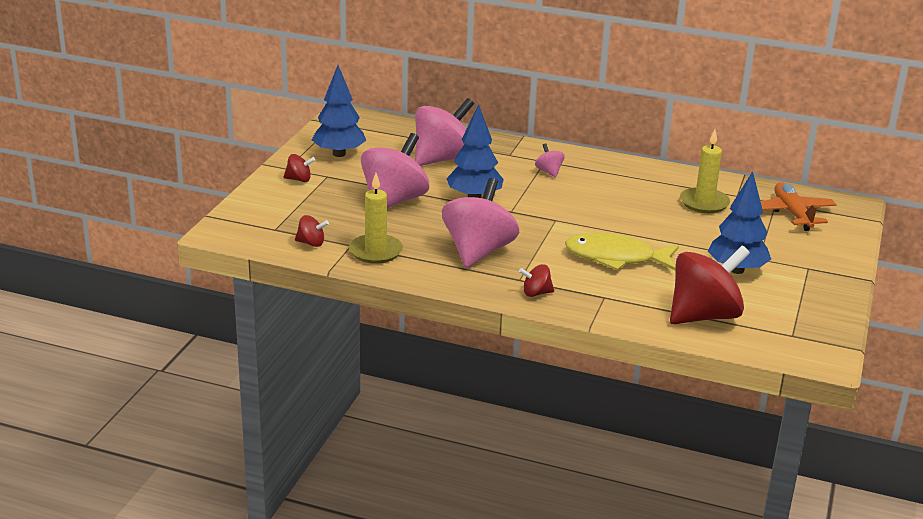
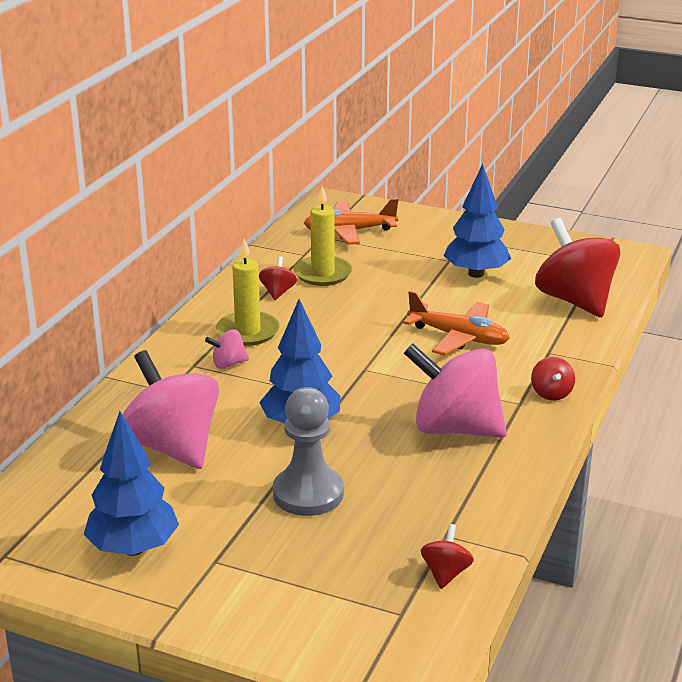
camera: 85 degrees left, 0 degrees up
red spinning top [284,154,315,182] -> red spinning top moved to [259,256,297,300]
yellow candle [349,173,403,264] -> yellow candle moved to [216,238,279,346]
pink spinning top [361,133,429,208] -> grey pawn [273,387,344,516]
yellow fish [565,232,679,271] -> orange plane [403,291,510,355]

